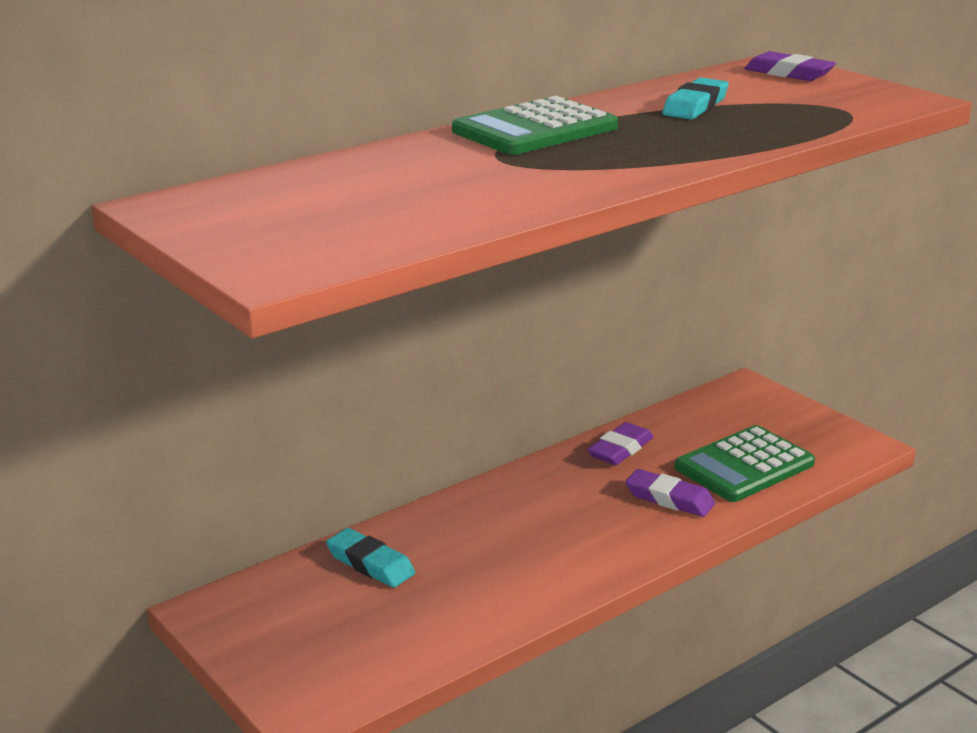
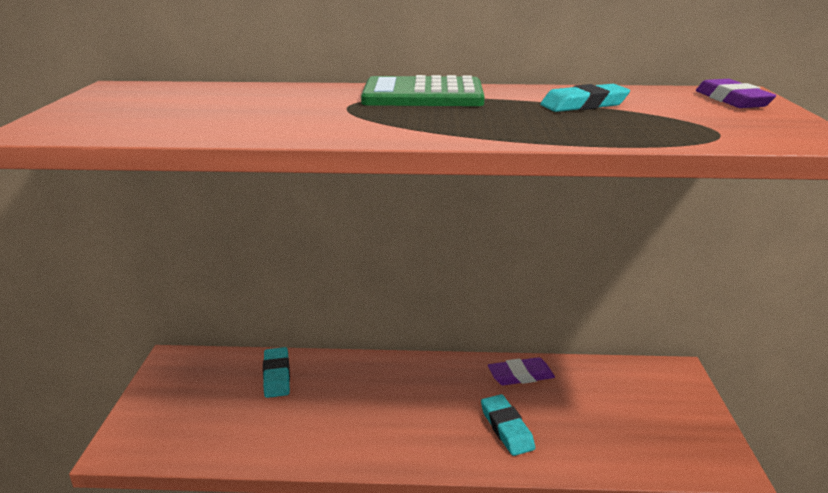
camera: 40 degrees right, 0 degrees up
purple eraser [625,469,715,517] -> turquoise eraser [481,394,535,456]
green calculator [674,425,815,502] -> none

